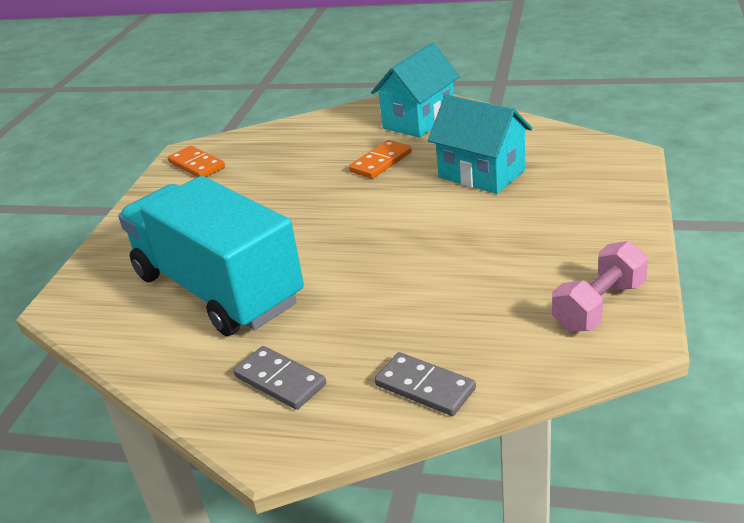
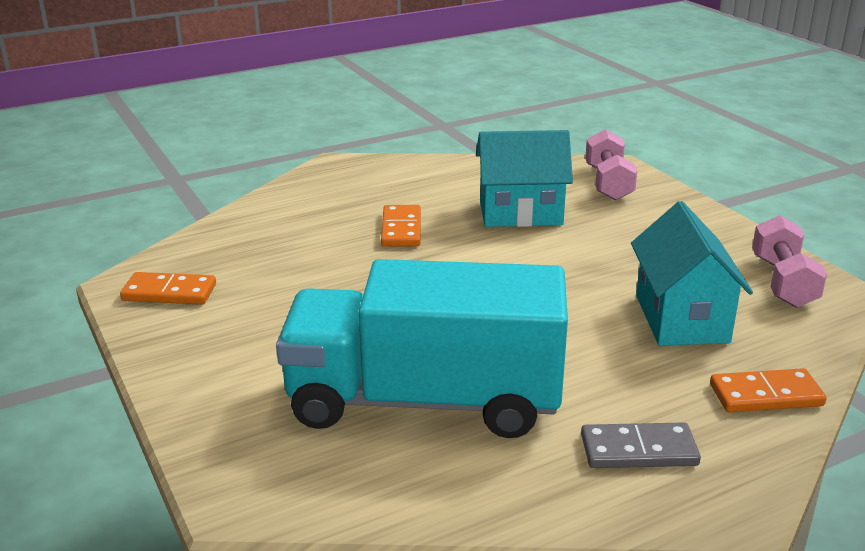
camera: 45 degrees left, 5 degrees down
turquoise house [371,43,460,137] -> turquoise house moved to [631,201,753,346]
grey domino [375,352,476,416] -> orange domino [710,368,827,412]
none -> pink dumbbell [585,129,638,201]

